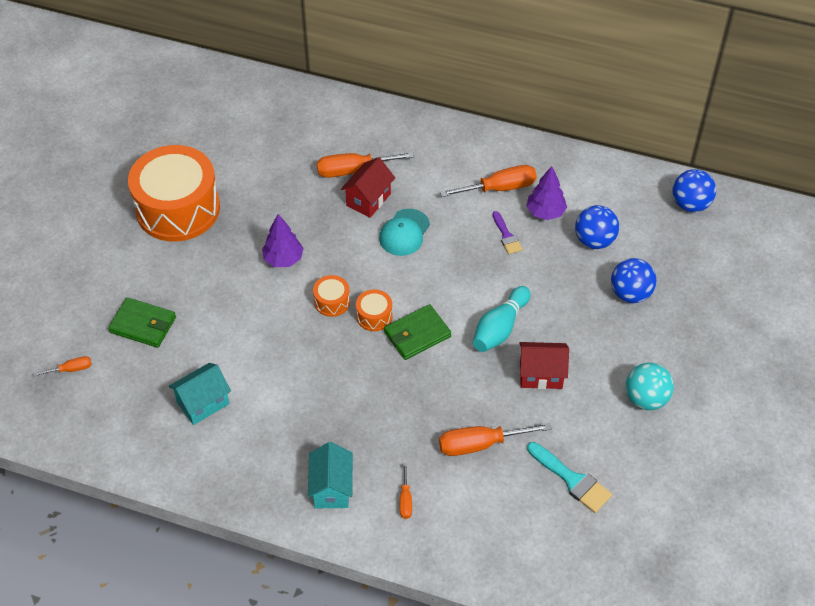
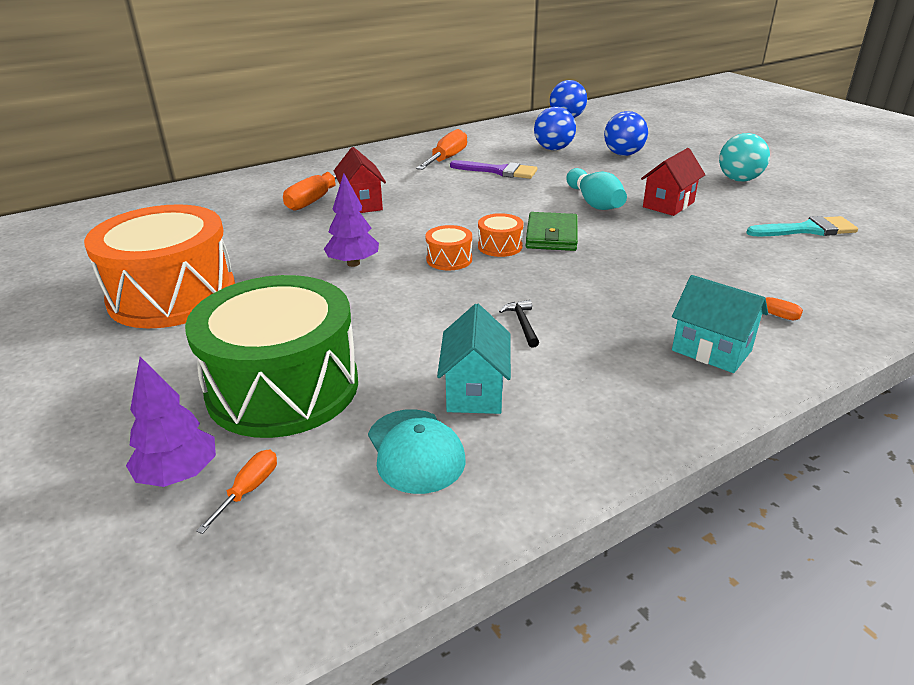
camera: 50 degrees left, 20 degrees down
green wallet [108,297,176,348] -> green drum [185,275,358,438]
turquoise cap [379,209,430,256] -> turquoise cap moved to [368,409,466,494]
orange screwdriver [439,423,552,456] -> none
purple brush [493,211,523,254] -> purple brush [450,160,537,179], size x1.56
purple tree [526,166,567,220] -> purple tree moved to [126,357,216,487]
none -> black hammer [499,300,539,348]

